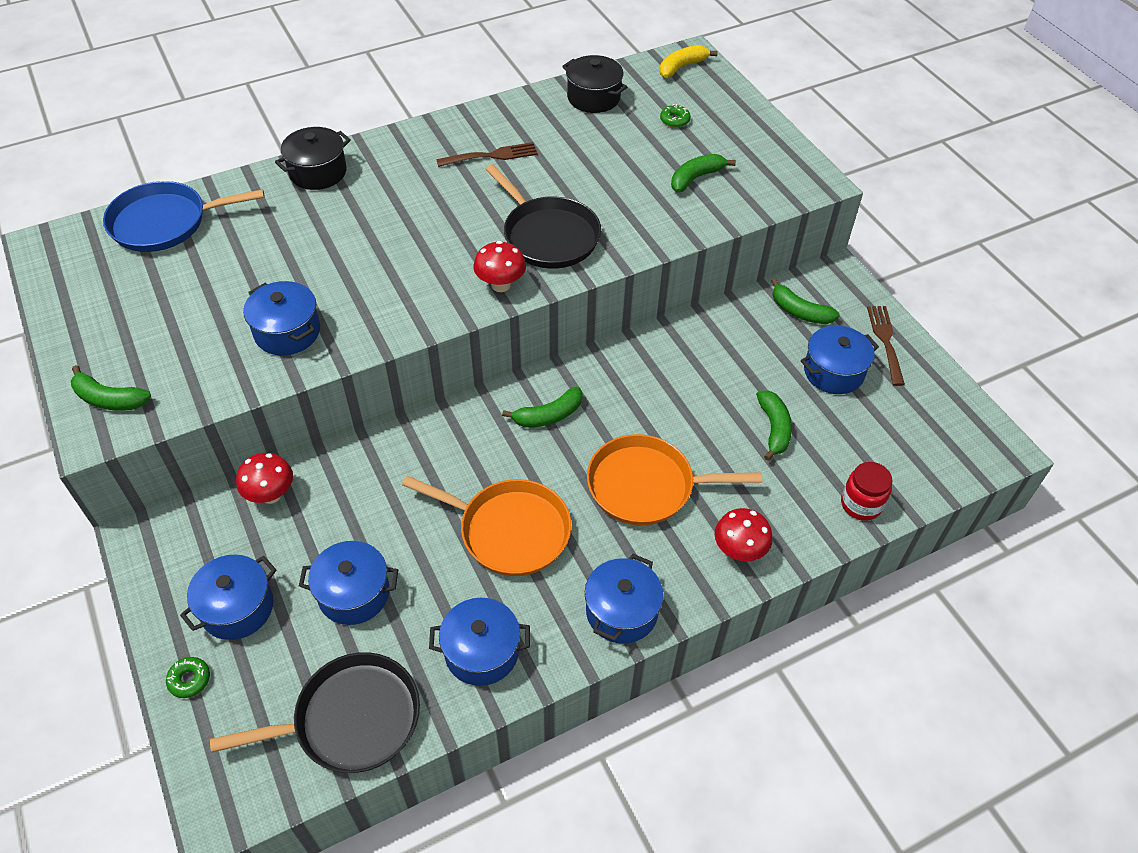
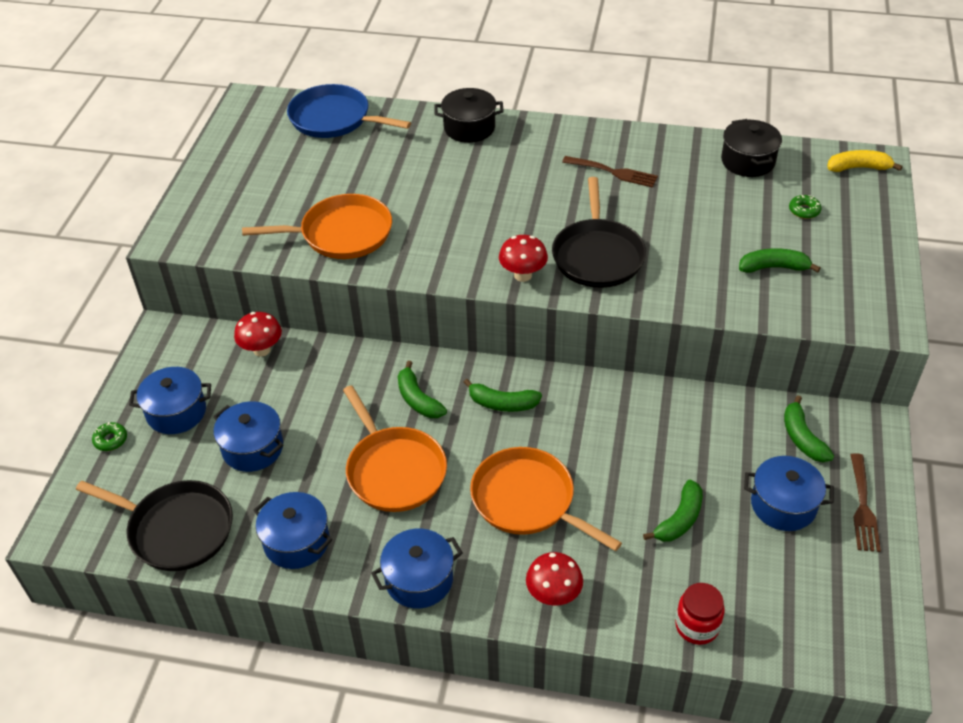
camera: 40 degrees right, 5 degrees down
green banana [71,365,151,411] -> green banana moved to [398,361,447,418]
blue pot [243,281,320,355] -> orange pan [242,194,392,259]
brown fork [867,306,905,386] -> brown fork turned 150 degrees clockwise [850,453,881,552]

